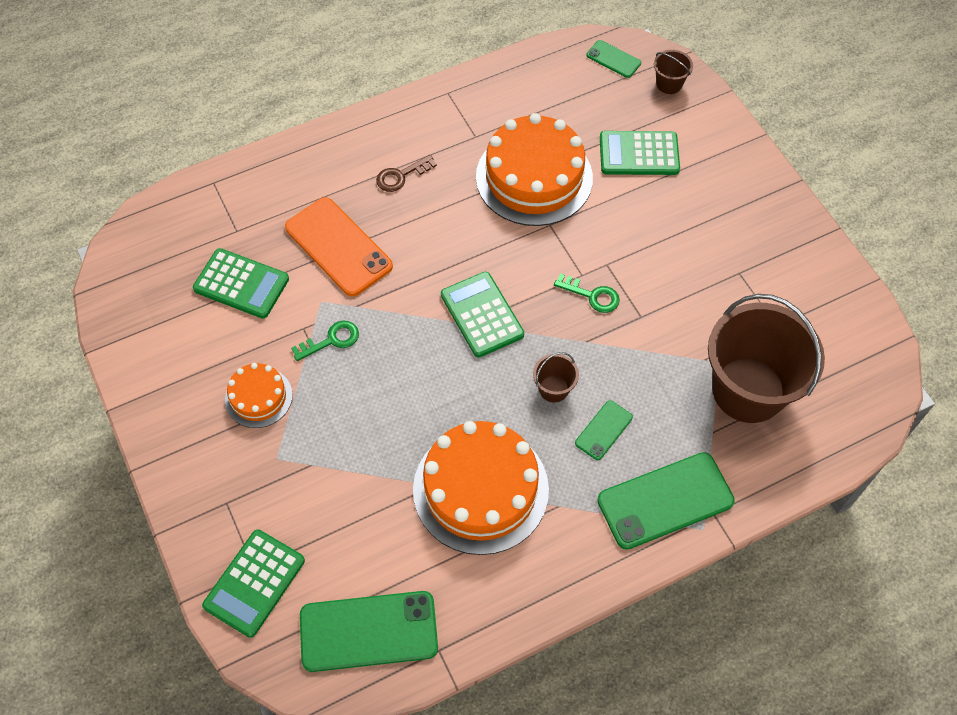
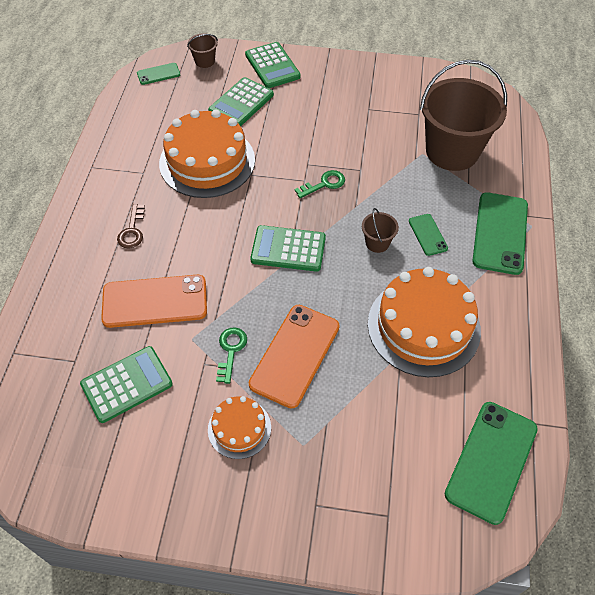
camera: 55 degrees left, 5 degrees down
green calculator [202,529,305,638] -> green calculator moved to [245,42,301,88]
none -> orange phone [248,305,340,408]

